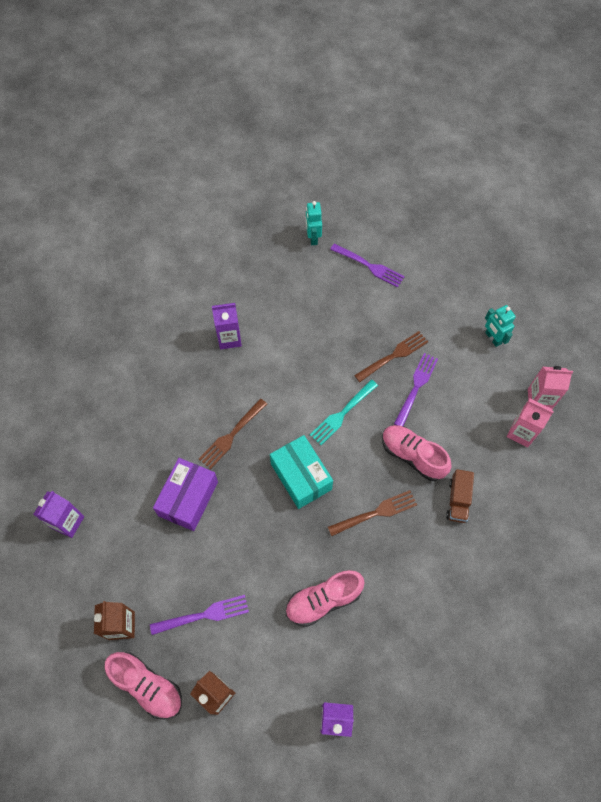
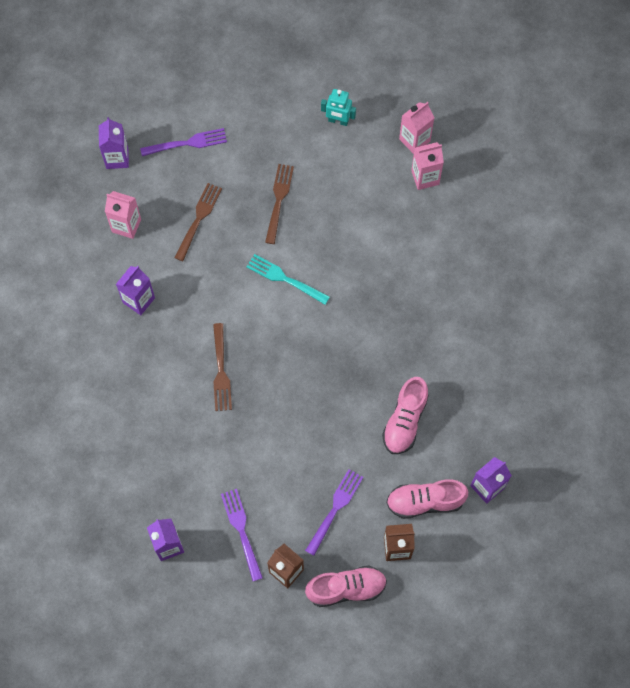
camera: 45 degrees left, 5 degrees up
purple box [153,458,218,531] -> none
turquoise box [270,435,333,509] -> none
turquoise robot [306,201,322,245] -> purple carton [99,117,129,169]
turquoise fork [310,380,378,445] -> turquoise fork turned 120 degrees clockwise [247,254,330,305]
brown fork [328,490,417,536] -> brown fork moved to [174,183,222,261]
pink shoe [382,425,451,481] -> pink shoe moved to [386,479,468,519]
purple fork [394,353,438,426] -> purple fork moved to [221,489,263,581]
brown truck [446,469,474,523] -> none
none -> pink carton [105,191,141,239]

